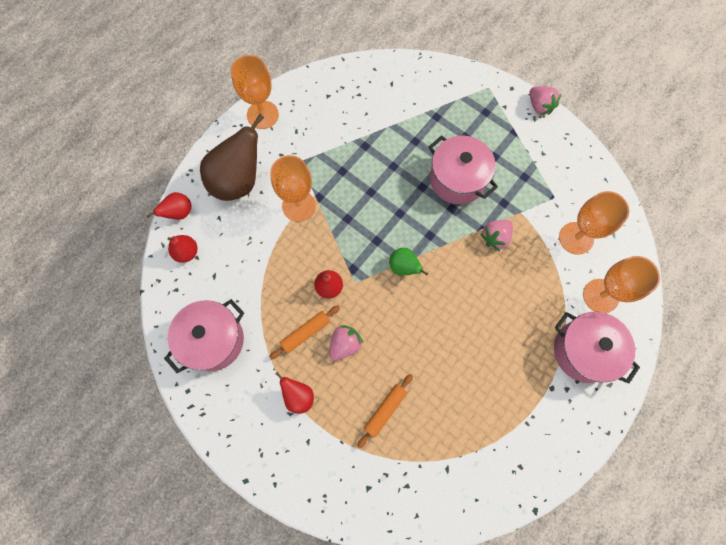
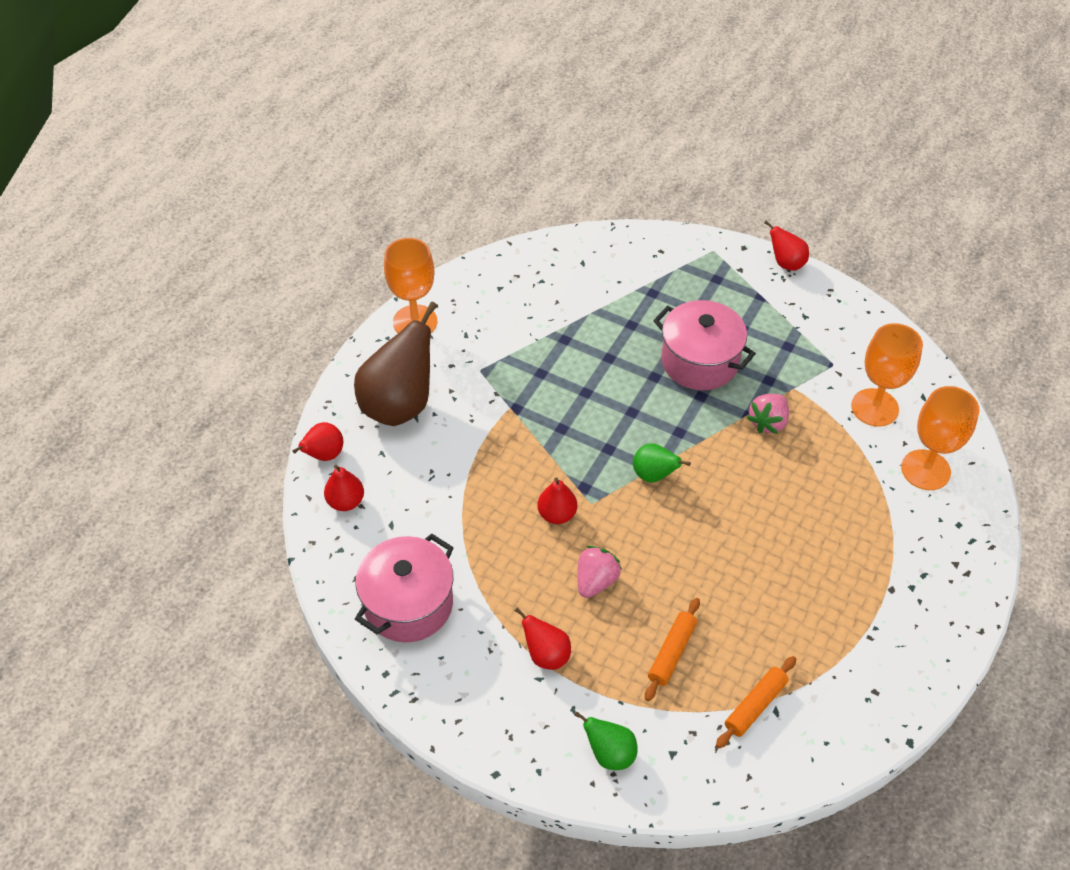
camera: 10 degrees left, 20 degrees down
orange goblet [270,155,316,222] -> none
orange rolling pin [270,305,340,359] -> orange rolling pin moved to [716,656,796,748]
pink strawberry [530,86,561,115] -> red pear [764,221,809,271]
pink pot [554,312,640,383] -> none
none -> green pear [574,711,638,770]

